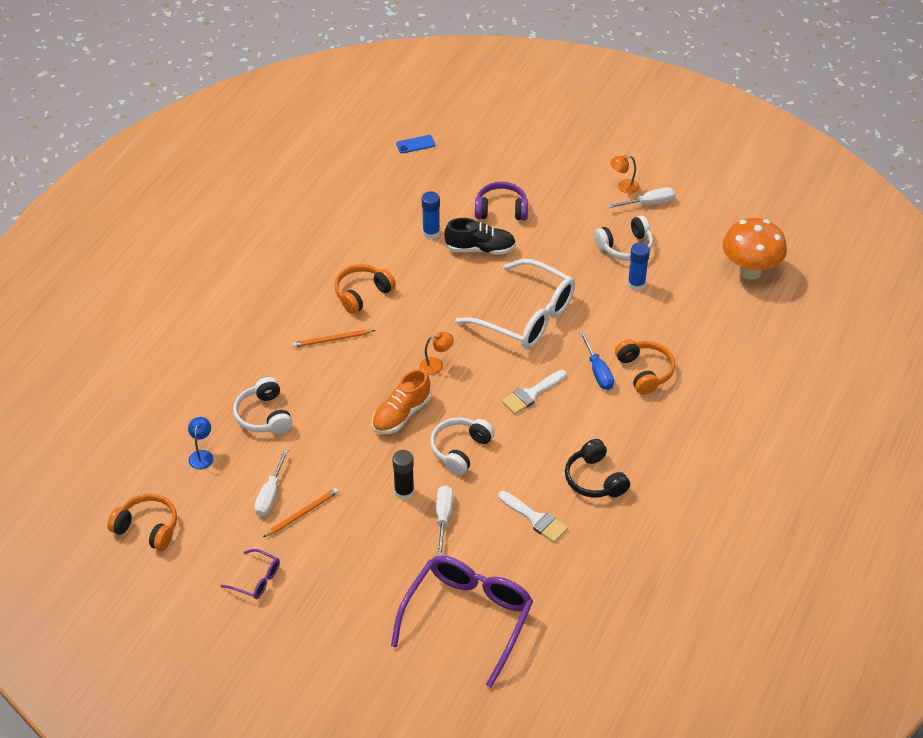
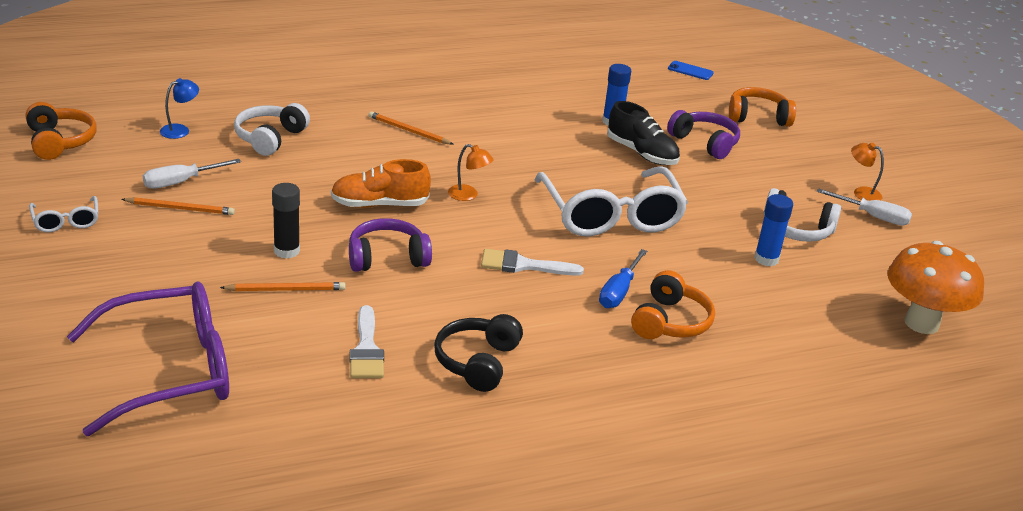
camera: 40 degrees right, 15 degrees down
purple glasses [221,549,280,599] -> white glasses [29,196,99,232]
orange headphones [334,264,396,314] -> orange headphones moved to [729,87,796,127]
white headphones [430,417,495,475] -> purple headphones [349,218,432,272]
white screwdriver [436,485,453,556] -> orange pencil [220,282,345,291]

